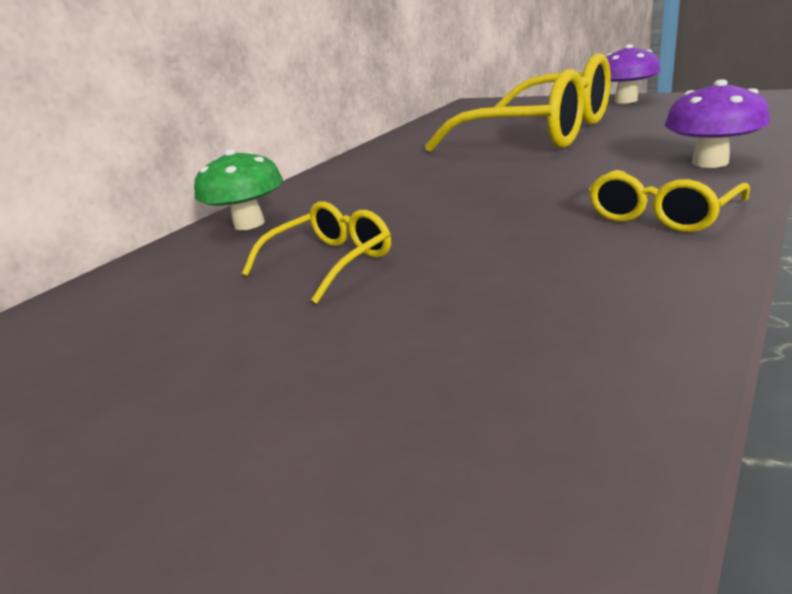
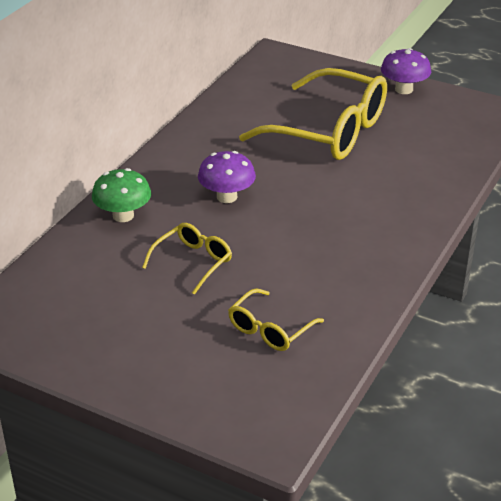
camera: 10 degrees left, 10 degrees up
yellow glasses [589,170,750,232] -> yellow glasses moved to [228,288,324,351]
purple mushroom [665,79,770,168] -> purple mushroom moved to [198,151,256,203]

